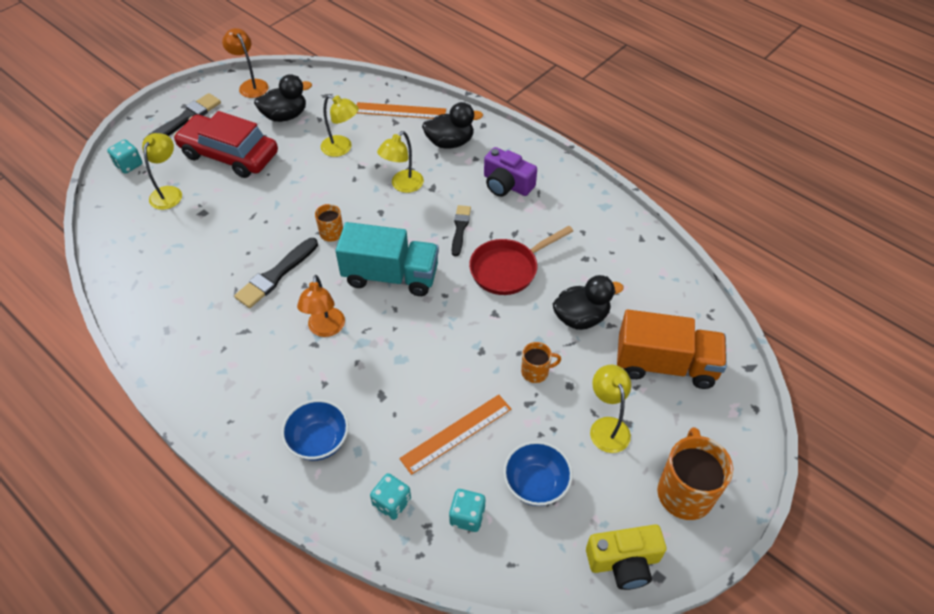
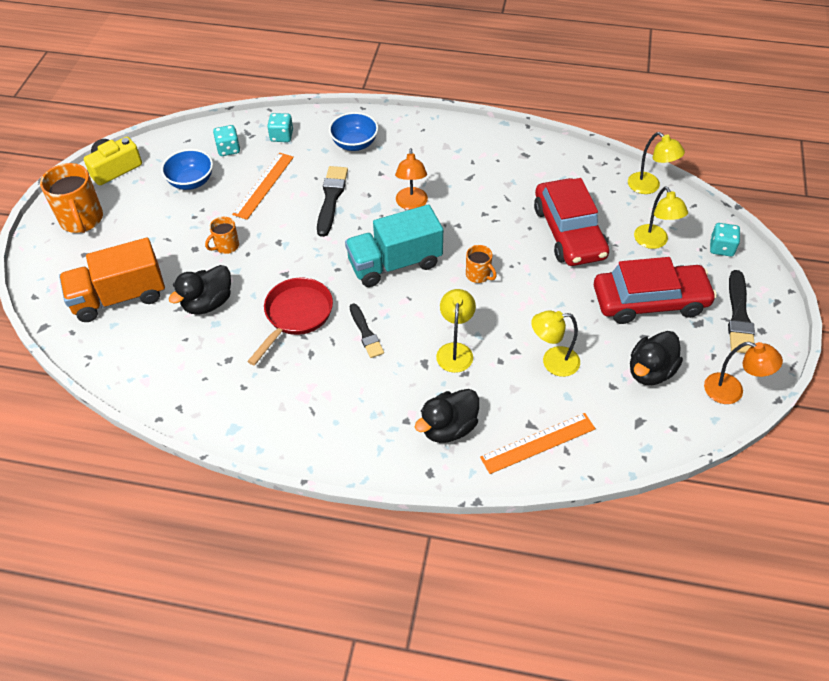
camera: 150 degrees right, 0 degrees up
black brush [234,238,318,308] -> black brush moved to [317,166,348,237]
orange lamp [297,275,345,337] -> orange lamp turned 150 degrees counterclockwise [395,148,428,210]
purple camera [484,147,537,197] -> none
yellow lamp [590,365,631,453] -> yellow lamp moved to [628,132,685,194]
none -> red car [534,178,609,266]

